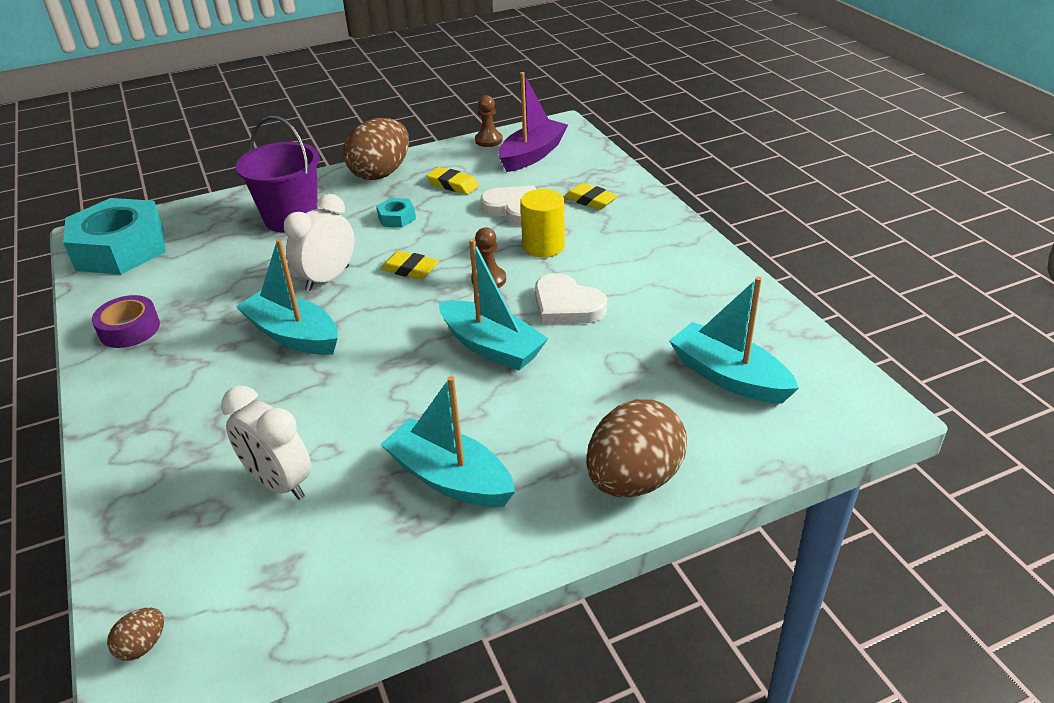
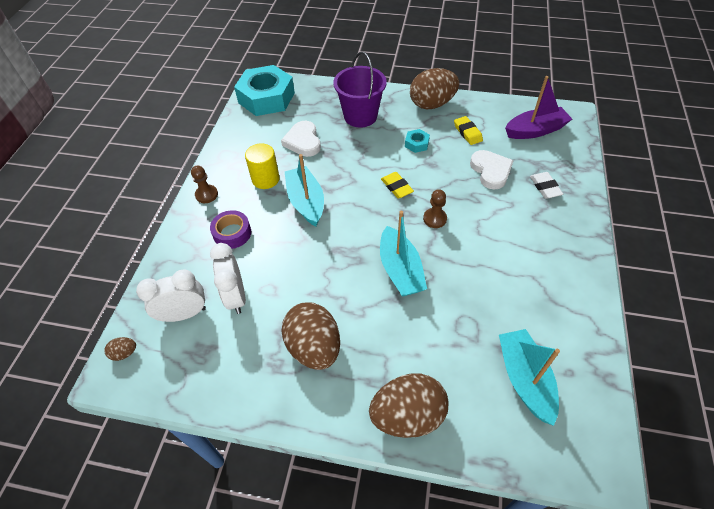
camera: 35 degrees right, 15 degrees up
purple tape [92,295,160,348] -> purple tape moved to [210,210,251,249]
white clock [284,194,355,291] -> white clock moved to [136,269,206,322]
turquoise boat [381,376,515,507] -> brown egg [281,302,340,370]
brown pawn [475,95,503,147] -> brown pawn moved to [191,166,218,203]
yellow cylinder [520,189,565,258] -> yellow cylinder moved to [245,143,280,189]
white heart [535,273,607,324] -> white heart moved to [281,121,321,157]
yellow eraser [564,183,618,210] -> white eraser [530,172,563,199]

